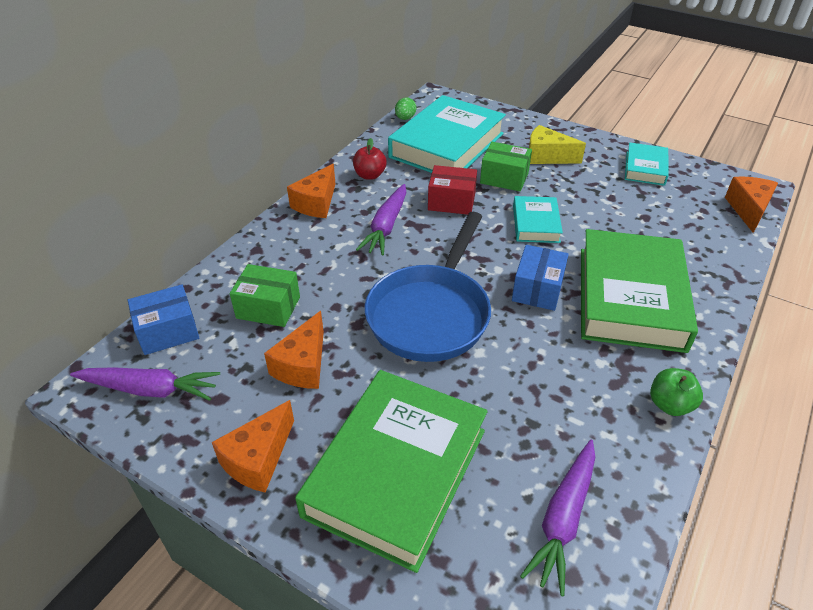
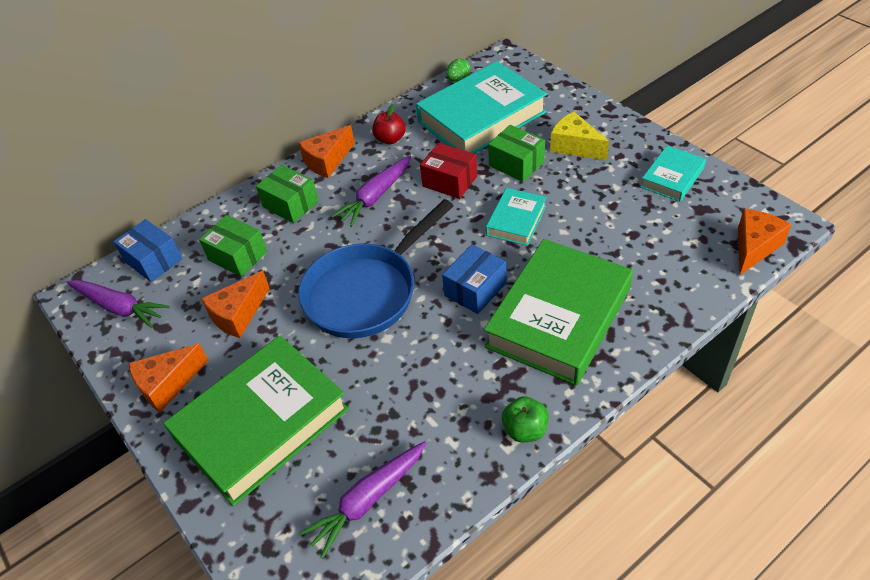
camera: 25 degrees right, 5 degrees up
blue box [128,284,199,355] -> blue box turned 45 degrees clockwise [113,219,182,282]
none -> green box [256,165,319,223]

